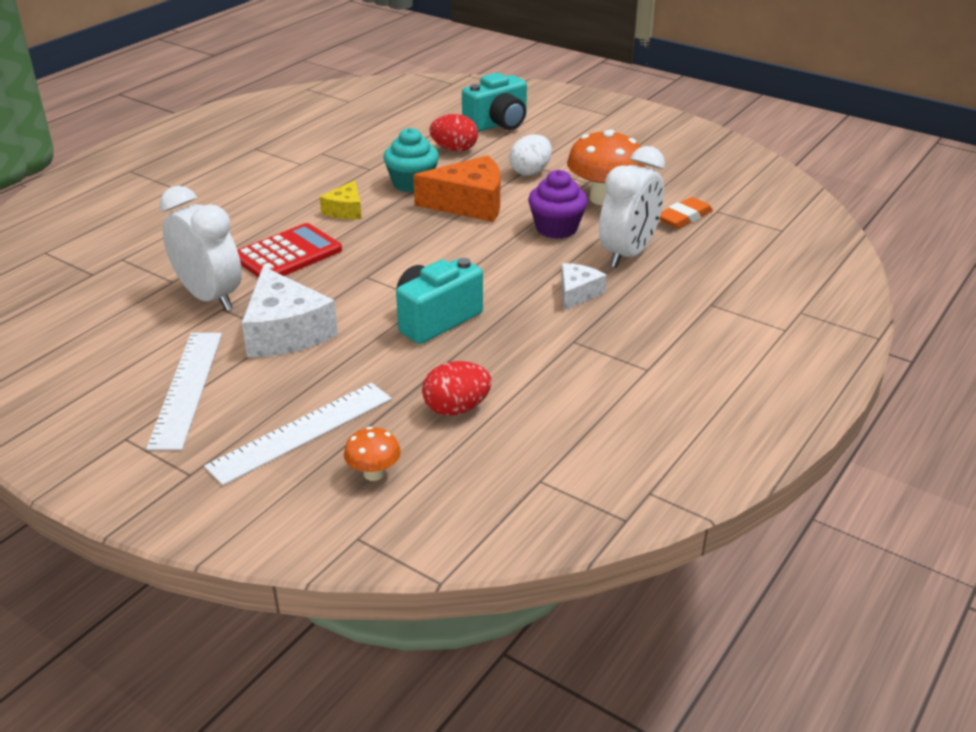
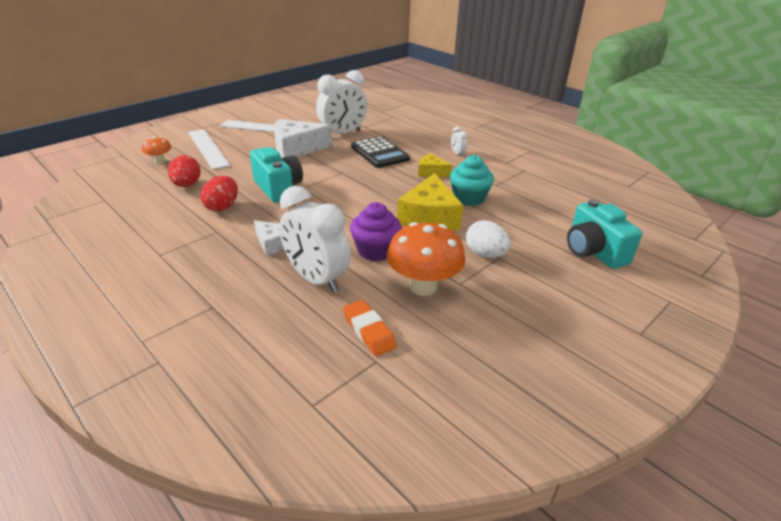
camera: 100 degrees right, 0 degrees up
red calculator [237,223,342,278] -> black calculator [351,136,410,168]
orange cheese [413,155,500,222] -> yellow cheese [397,173,463,231]
red egg [430,114,478,151] -> red egg moved to [200,176,238,212]
none -> white clock [451,126,468,157]

